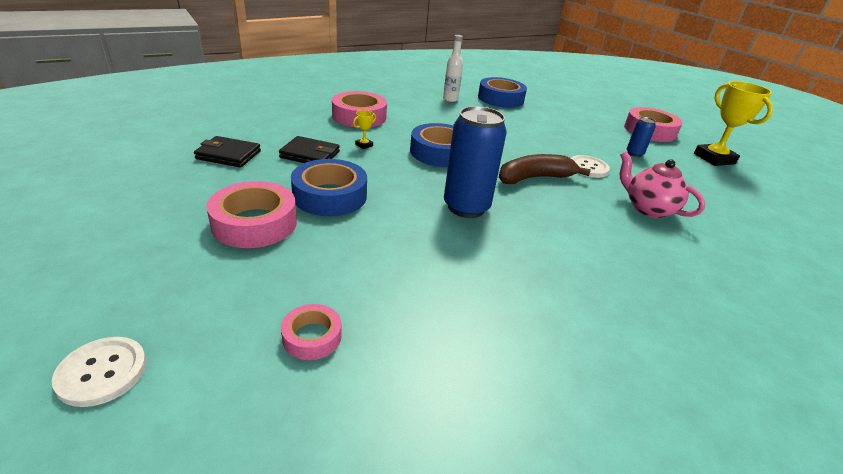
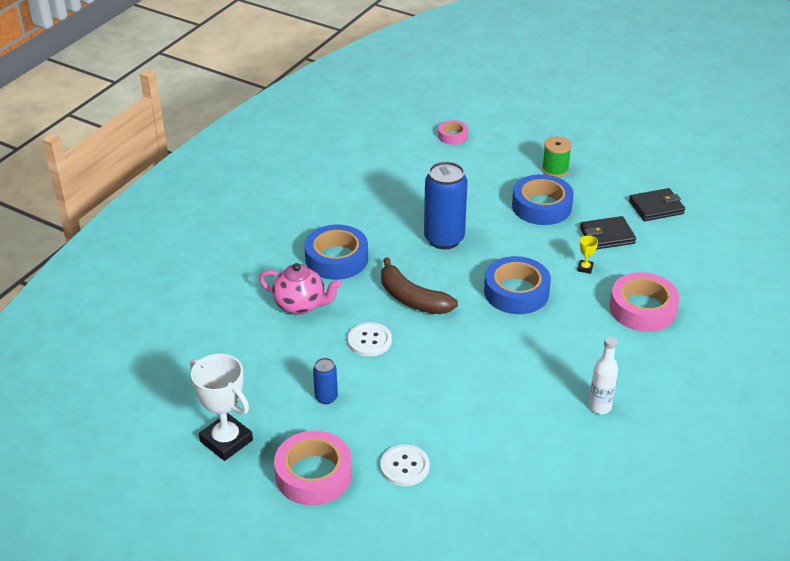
camera: 155 degrees right, 5 degrees up
white button [52,337,147,407] -> white button moved to [380,444,430,486]
pink tape [206,181,297,248] -> green spool [542,137,572,177]
blue tape [478,77,527,108] -> blue tape moved to [304,225,368,280]
brown banana [499,154,591,184] -> brown banana turned 90 degrees clockwise [381,257,458,314]
yellow trophy [694,81,773,166] -> white trophy [190,354,253,461]

